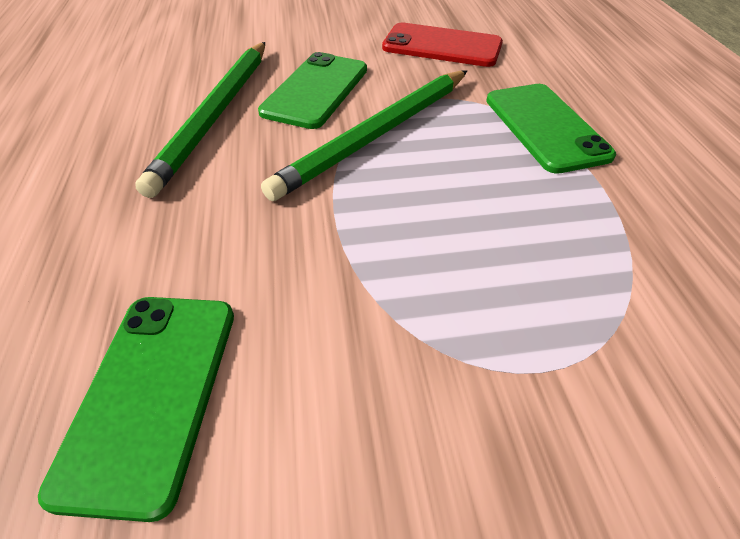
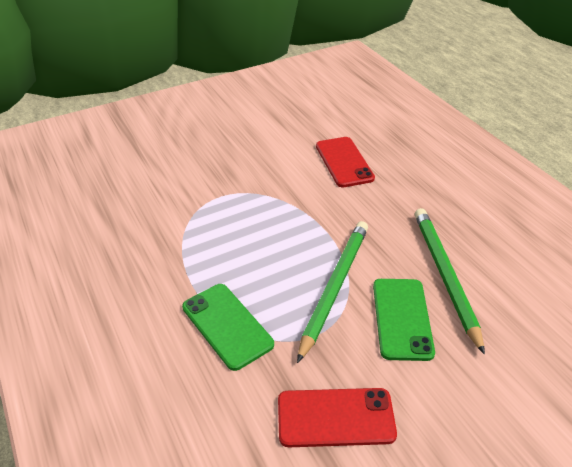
camera: 160 degrees right, 5 degrees down
green phone [38,297,234,522] -> red phone [316,137,375,187]

